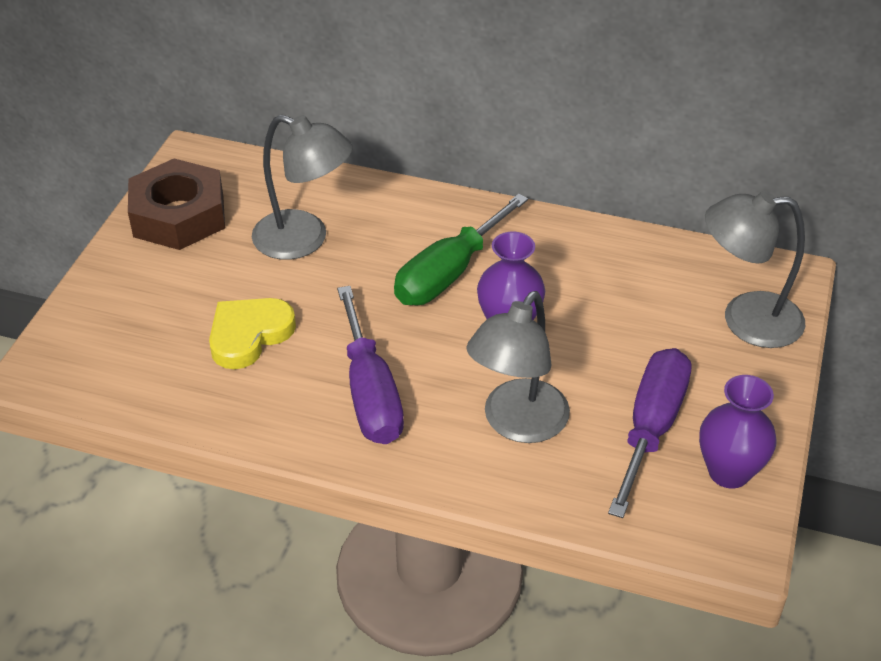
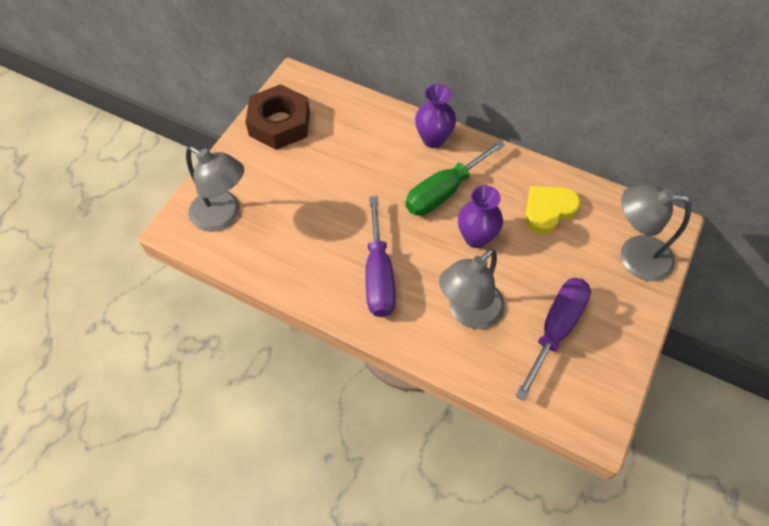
camera: 10 degrees right, 15 degrees up
yellow heart [209,298,296,369] -> yellow heart moved to [525,186,581,234]
grey lamp [252,115,353,260] -> grey lamp moved to [186,146,244,232]
purple vase [699,375,777,488] -> purple vase moved to [415,84,456,148]

